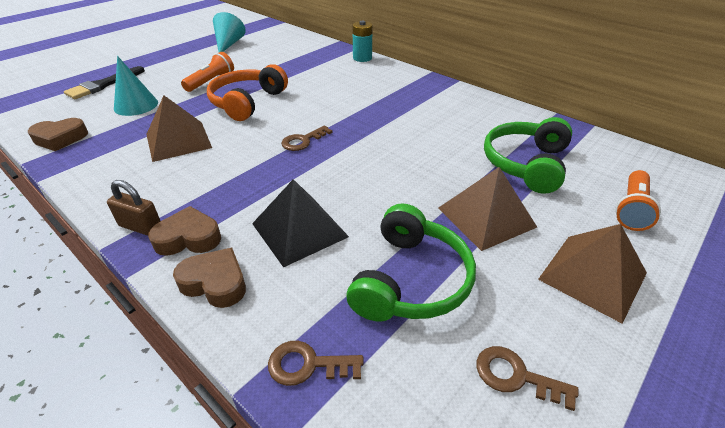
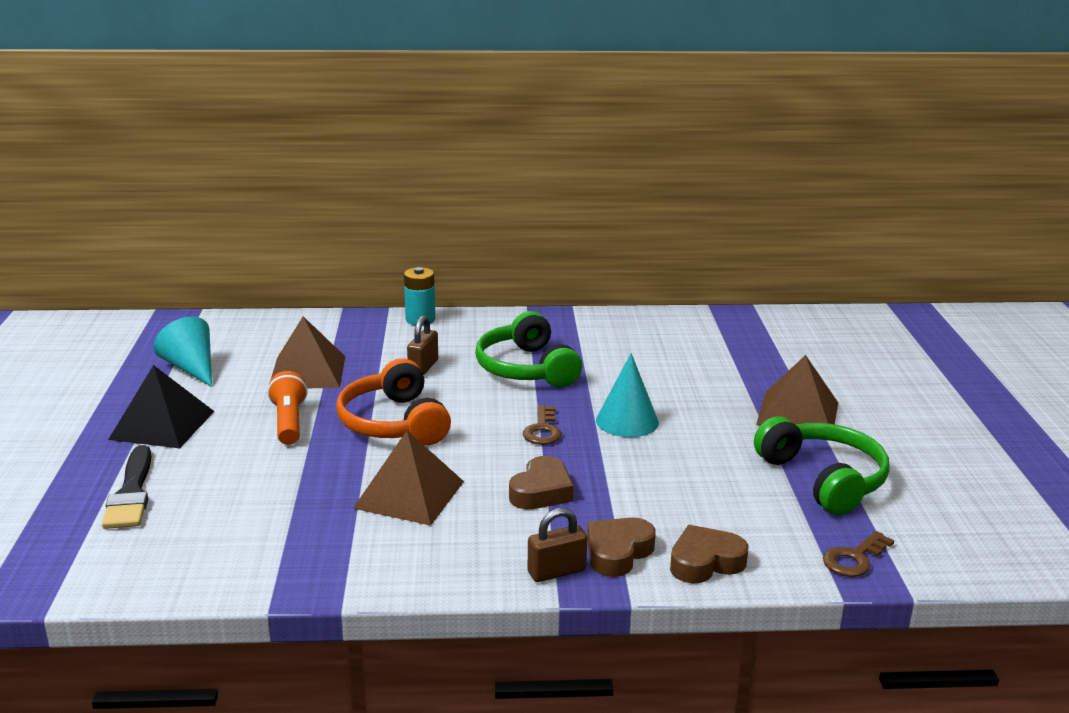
camera: 45 degrees left, 15 degrees down
brown heart [28,118,88,151] -> brown heart moved to [509,456,574,509]
turquoise cone [114,56,158,116] -> turquoise cone moved to [596,353,659,437]
black pyramid [252,179,349,268] -> black pyramid moved to [108,365,214,448]
brown key [476,346,578,411] -> none
green headphones [484,117,572,194] -> green headphones moved to [475,311,582,387]
brown pyramid [538,224,647,324] -> brown pyramid moved to [271,316,345,388]
orange flashlight [615,170,661,231] -> none
none -> brown padlock [407,315,438,376]

